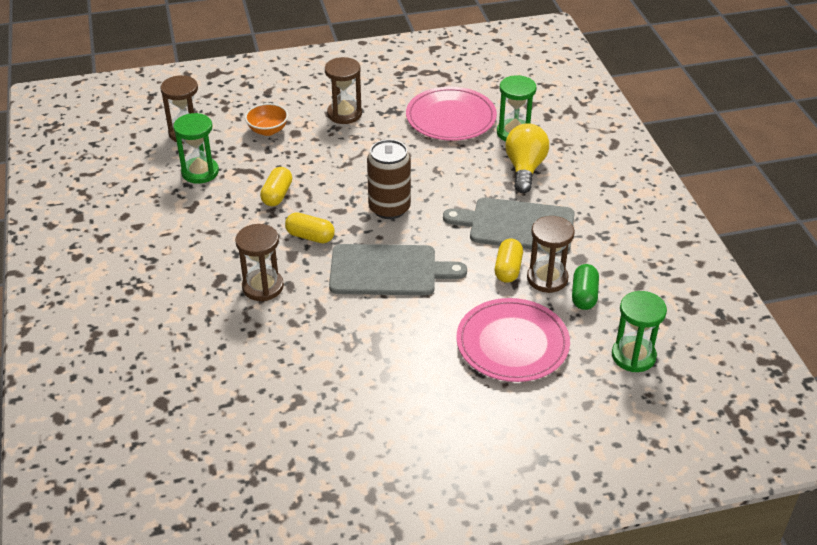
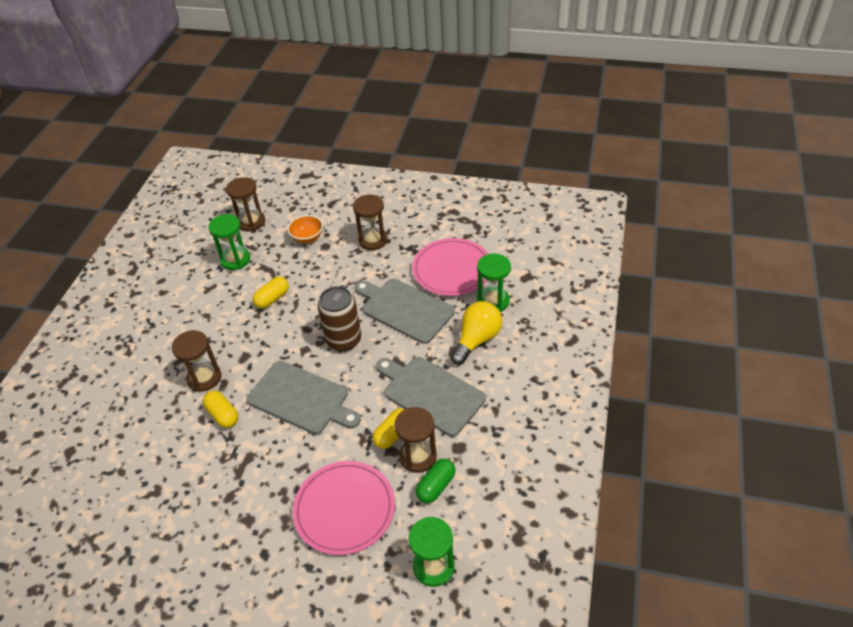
camera: 30 degrees right, 5 degrees up
yellow capsule [285,212,335,243] -> yellow capsule moved to [203,391,238,428]
none -> grey cutting board [354,279,455,344]

